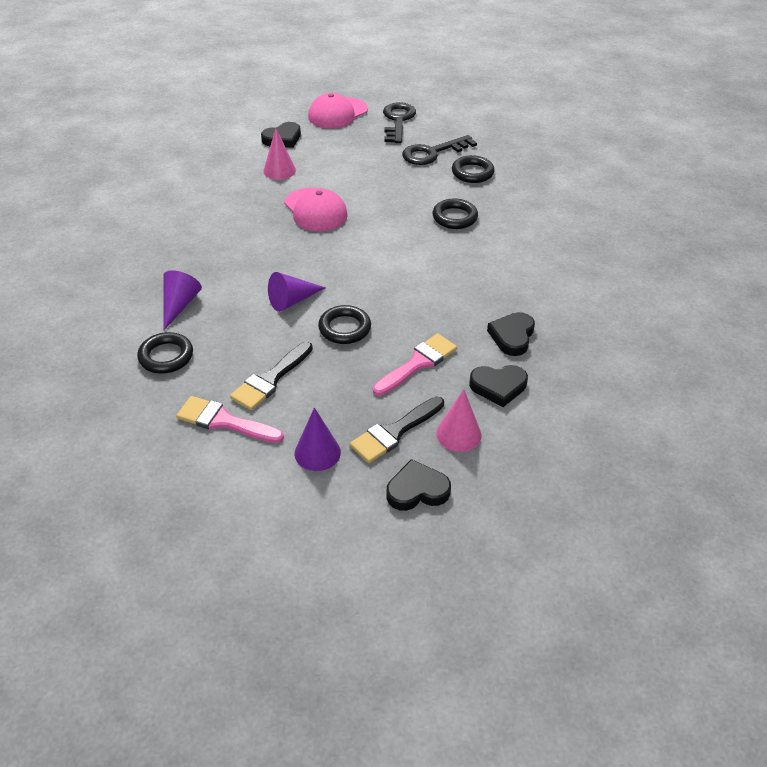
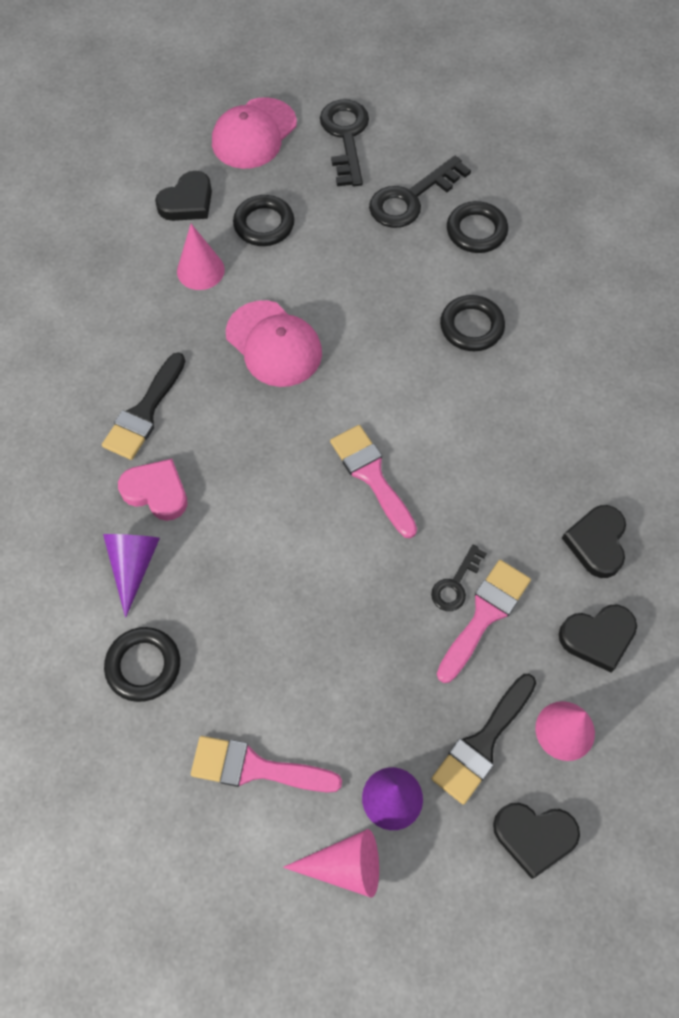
camera: 10 degrees left, 20 degrees up
black brush [230,342,313,410] -> black brush moved to [102,352,185,460]
purple cone [268,272,326,312] -> none
black ring [318,305,371,344] -> black ring moved to [233,195,294,246]
black heart [386,459,451,511] -> black heart turned 150 degrees counterclockwise [493,803,580,879]
none -> pink heart [118,459,188,521]
none -> pink cone [283,829,379,898]
none -> pink brush [330,425,417,538]
none -> black key [431,545,487,611]

